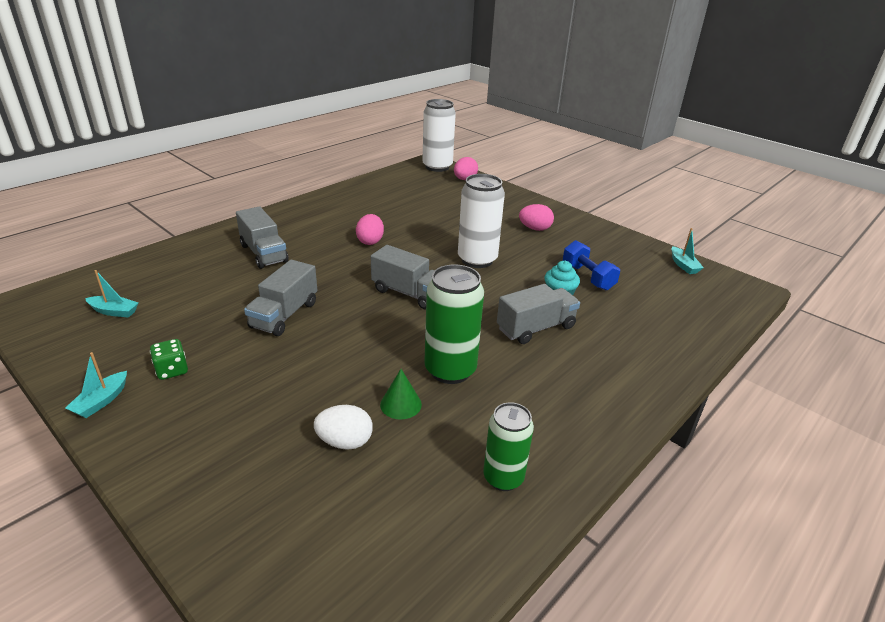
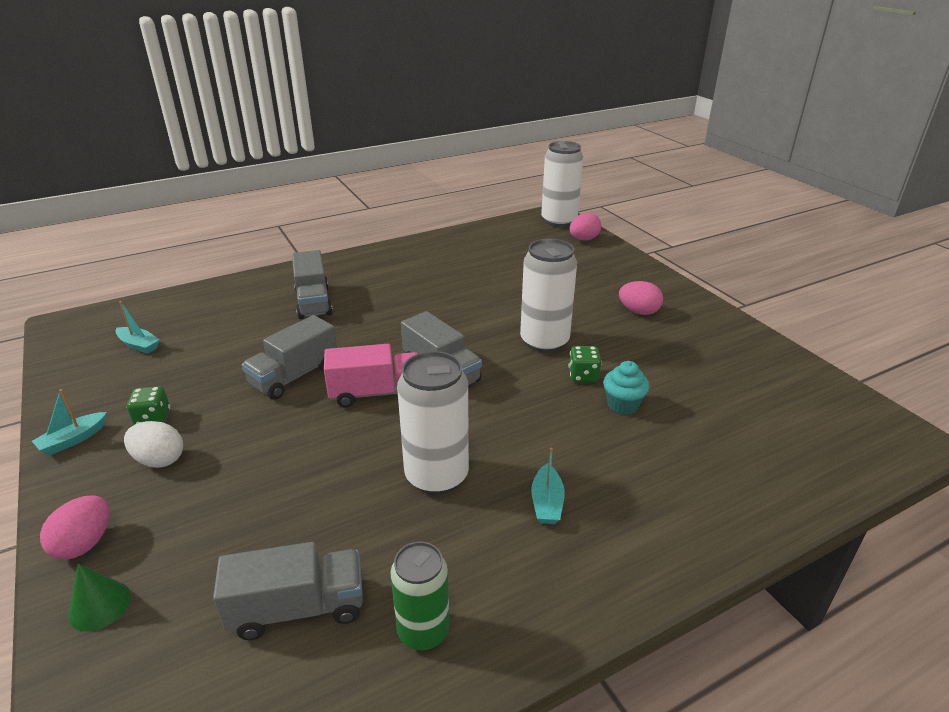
camera: 20 degrees right, 0 degrees up
white egg [314,405,373,450] -> white egg moved to [124,421,183,468]
pink egg [356,214,384,245] -> pink egg moved to [40,495,110,560]
green cone [380,369,422,420] -> green cone moved to [68,564,131,632]
green can [424,264,484,384] -> white can [397,351,469,495]
grey truck [497,284,580,344] -> grey truck moved to [213,542,363,640]
blue dumbbell [563,240,620,290] -> none
turquoise boat [671,228,704,274] -> turquoise boat moved to [531,447,565,524]
none -> pink truck [324,344,418,408]
none -> green dice [569,346,602,382]

